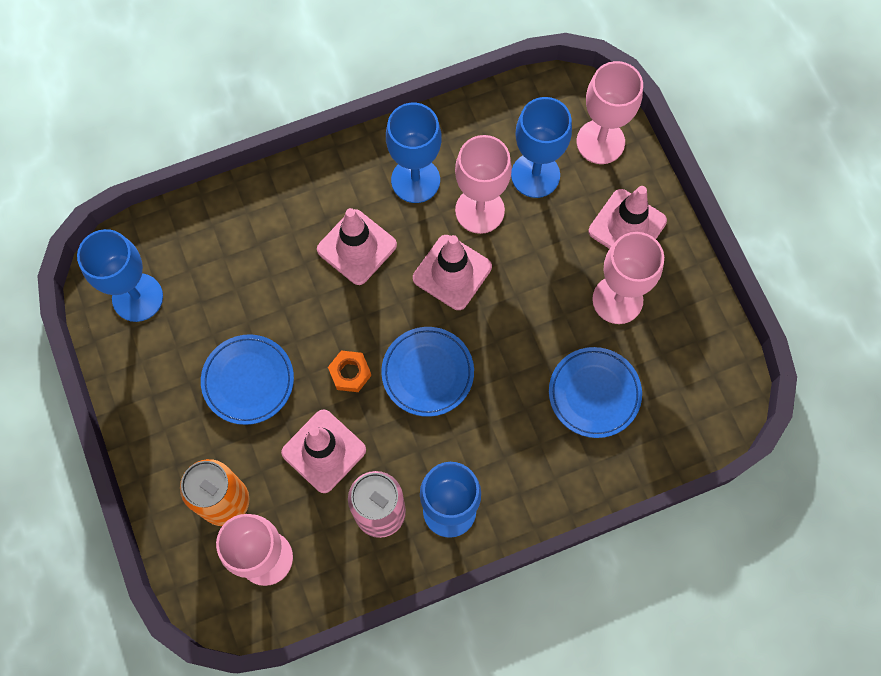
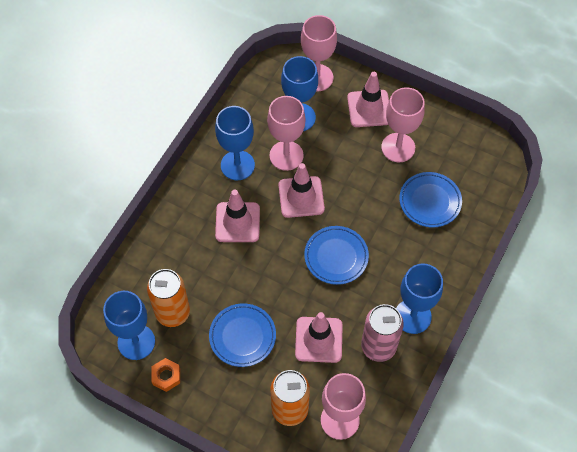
camera: 40 degrees left, 10 degrees down
orange nut [328,350,371,392] -> orange nut moved to [151,358,180,392]
none -> orange can [147,269,190,327]

